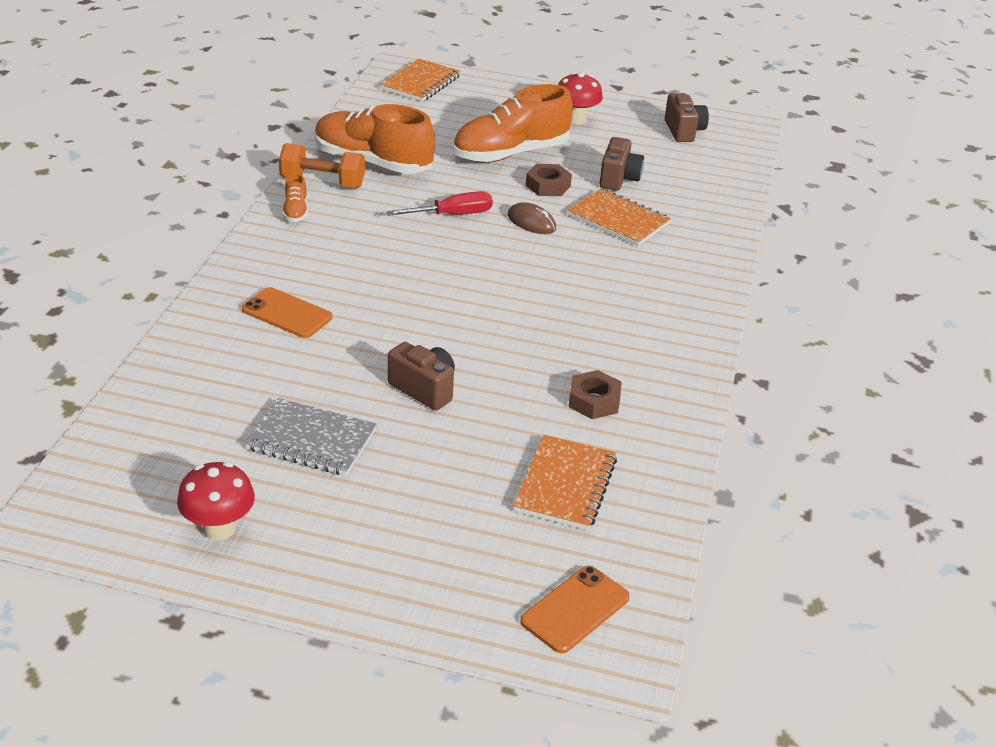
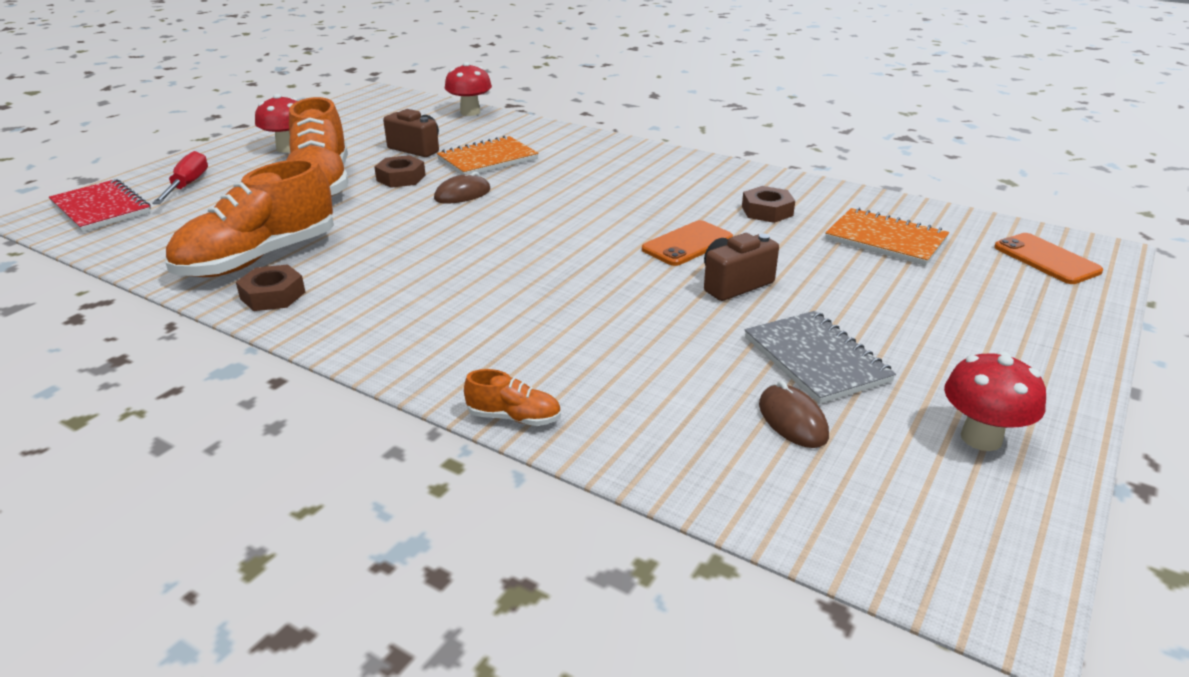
camera: 70 degrees left, 5 degrees down
orange phone [242,287,333,338] -> orange phone moved to [642,220,733,266]
grey notebook [245,398,377,476] -> grey notebook turned 60 degrees counterclockwise [745,311,896,404]
orange dumbbell [279,143,365,188] -> brown nut [236,264,305,311]
orange shoe [282,173,308,222] -> orange shoe moved to [464,369,561,426]
orange notebook [380,59,461,102] -> red notebook [49,179,151,232]
red screwdriver [387,191,493,216] -> red screwdriver moved to [152,151,208,204]
brown camera [665,93,709,142] -> none
none -> red mushroom [445,62,492,116]
none -> brown mouse [759,381,829,448]

